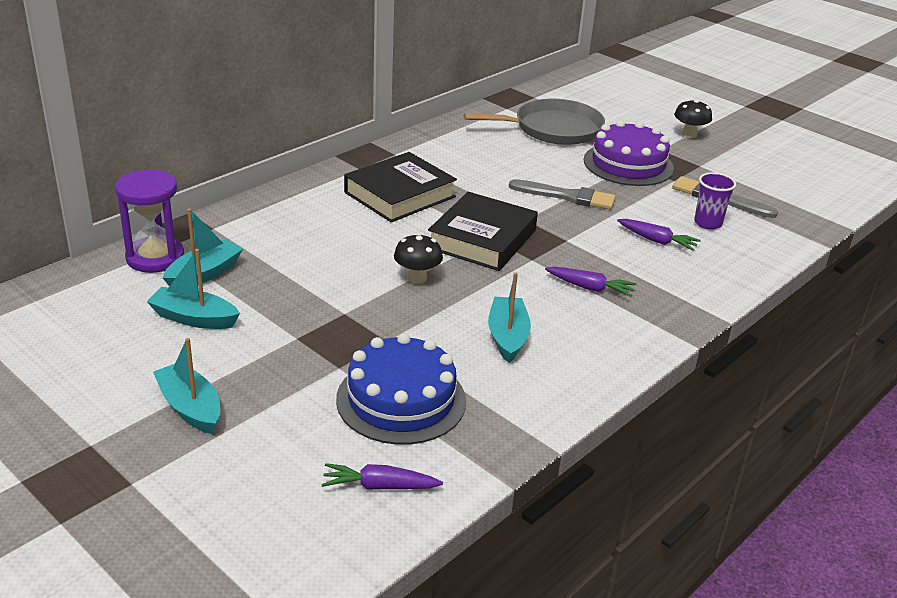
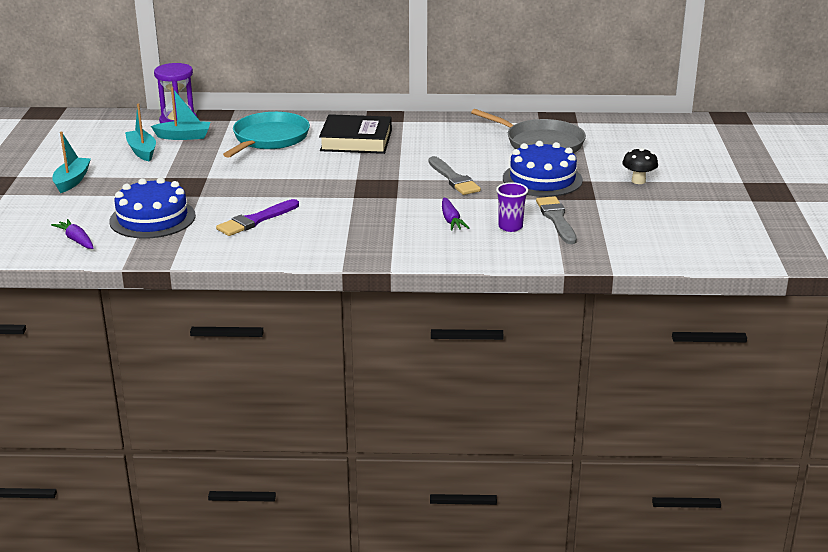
camera: 50 degrees right, 5 degrees down
black mushroom [394,233,443,284] -> none
black book [428,192,538,271] -> none
turquoise boat [488,272,531,363] -> purple brush [216,199,299,236]
purple carrot [545,267,636,297] -> none
purple cake [584,120,674,186] -> blue cake [503,141,583,197]
none -> turquoise pan [223,112,310,158]

